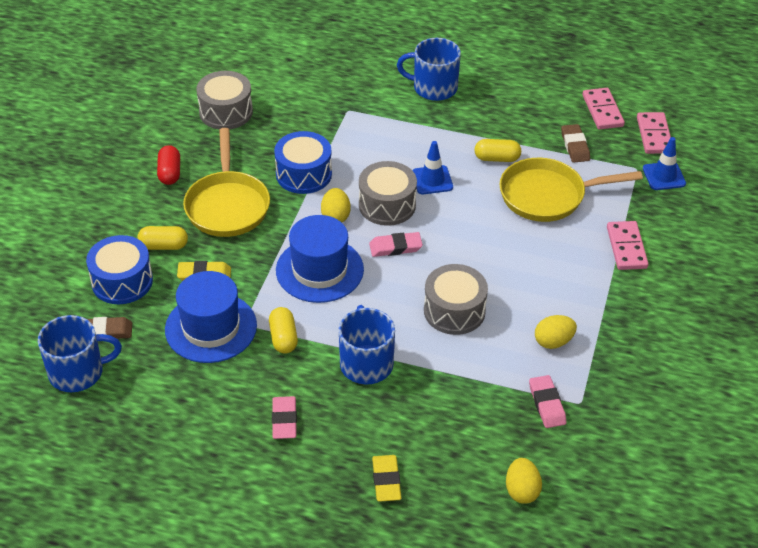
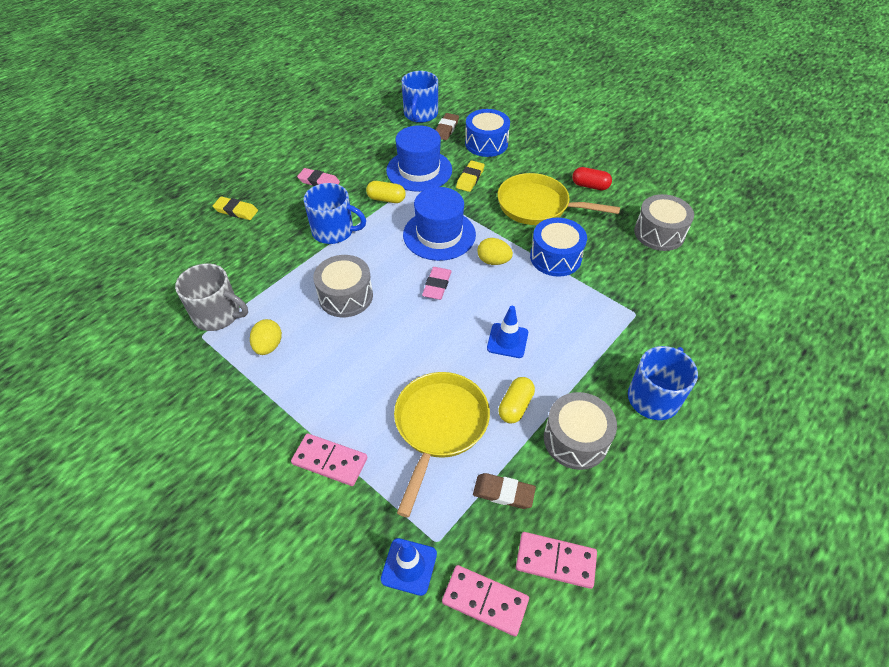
camera: 115 degrees right, 5 degrees up
yellow capsule [137,226,188,250] -> none
grey drum [359,161,417,226] -> grey drum moved to [544,392,617,470]
yellow egg [506,458,542,504] -> none
pink eraser [529,375,566,428] -> grey mug [175,264,248,331]

